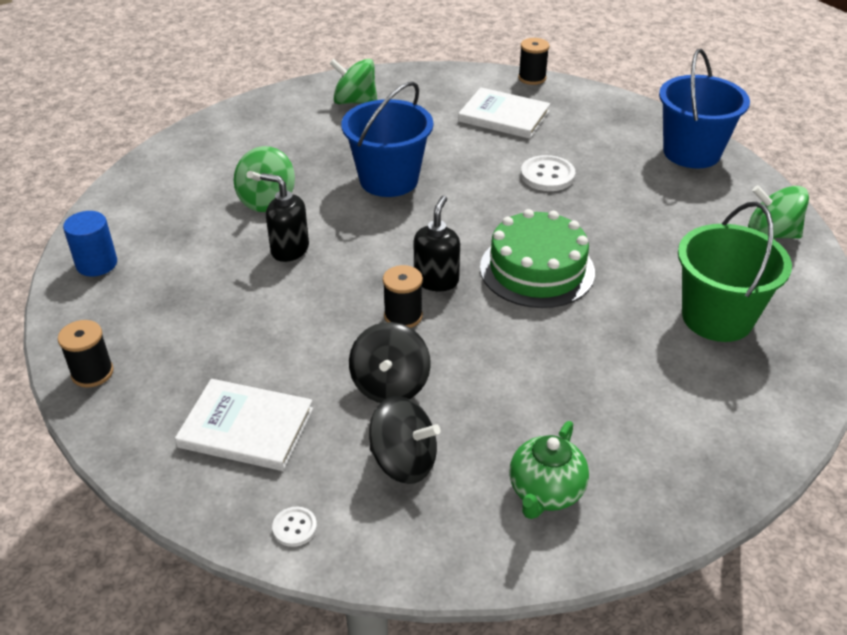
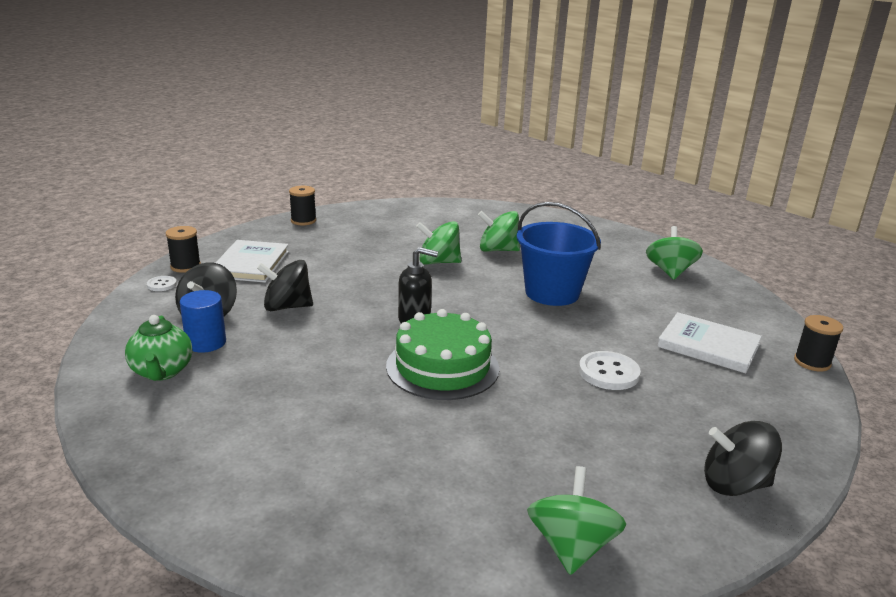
camera: 80 degrees right, 15 degrees down
blue cylinder [63,211,117,277] -> blue cylinder moved to [180,290,226,353]
black soap dispenser [260,173,309,262] -> green spinning top [416,221,461,265]
black spool [383,265,423,328] -> black spool moved to [166,226,201,273]
white book [458,87,550,139] -> white book turned 75 degrees counterclockwise [657,312,762,373]
green teapot [509,421,589,519] -> green teapot turned 120 degrees counterclockwise [125,315,192,381]
blue bucket [659,49,750,169] -> black spinning top [704,421,782,496]
green bucket [678,202,792,342] -> none

